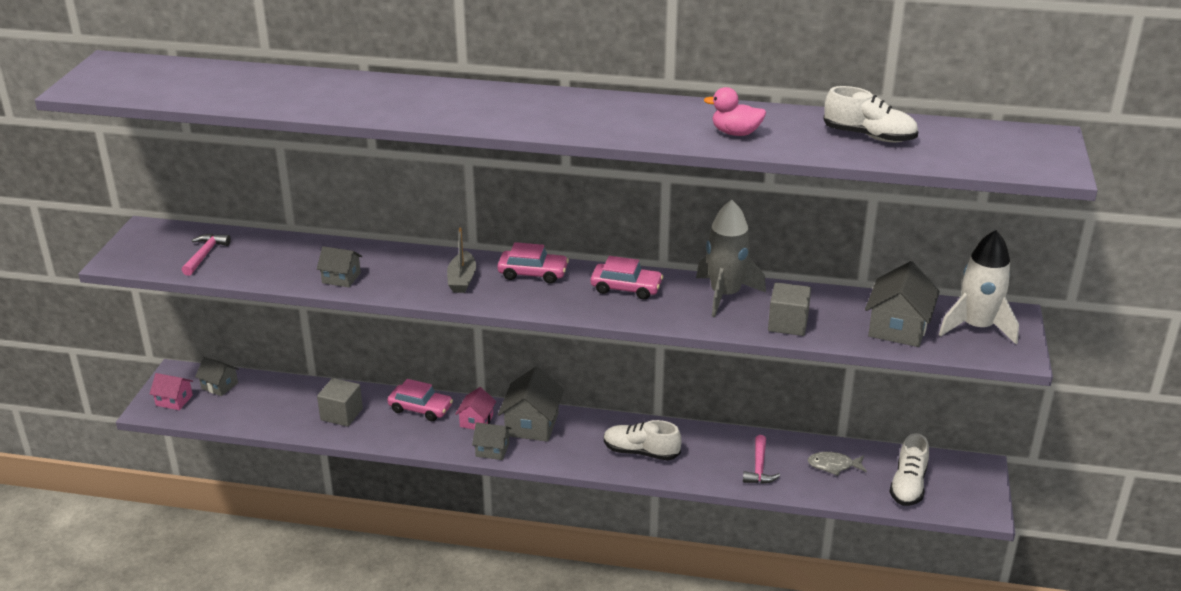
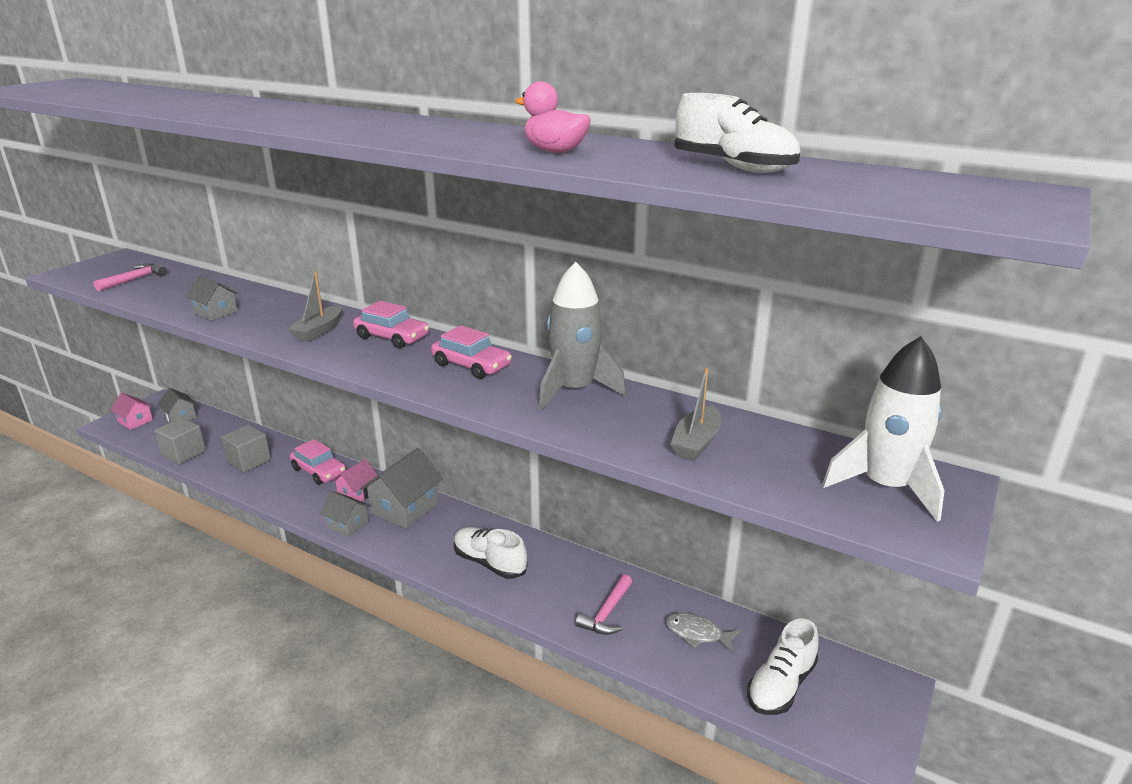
camera: 20 degrees right, 5 degrees down
grey cube [768,282,811,336] -> grey cube moved to [154,418,206,464]
grey house [865,261,940,347] -> none
none -> grey boat [671,368,721,461]

